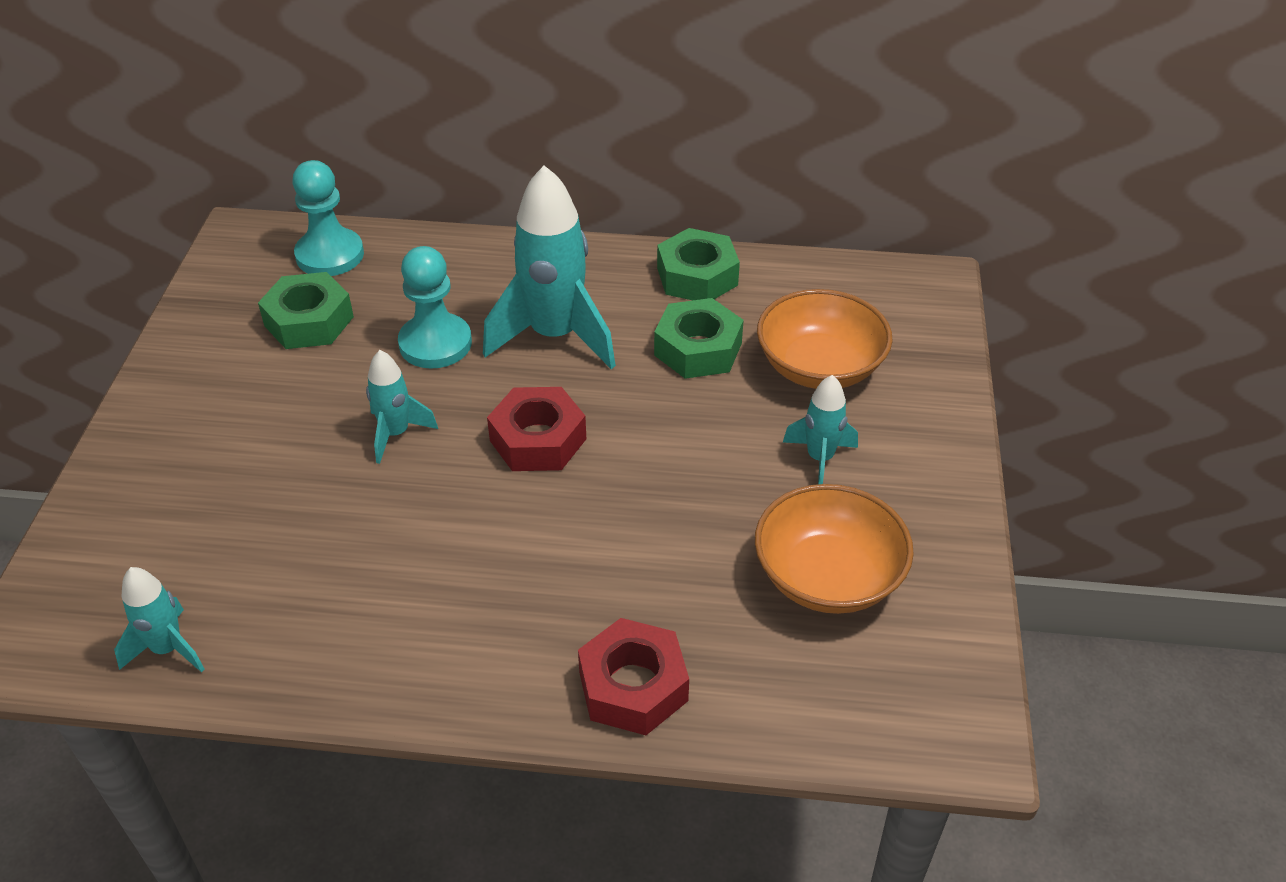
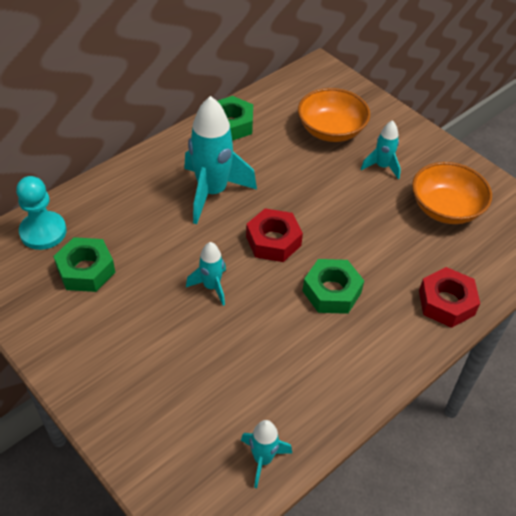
camera: 50 degrees left, 5 degrees up
turquoise pawn [398,246,472,369] -> none
green nut [654,298,744,379] -> green nut moved to [303,259,364,314]

